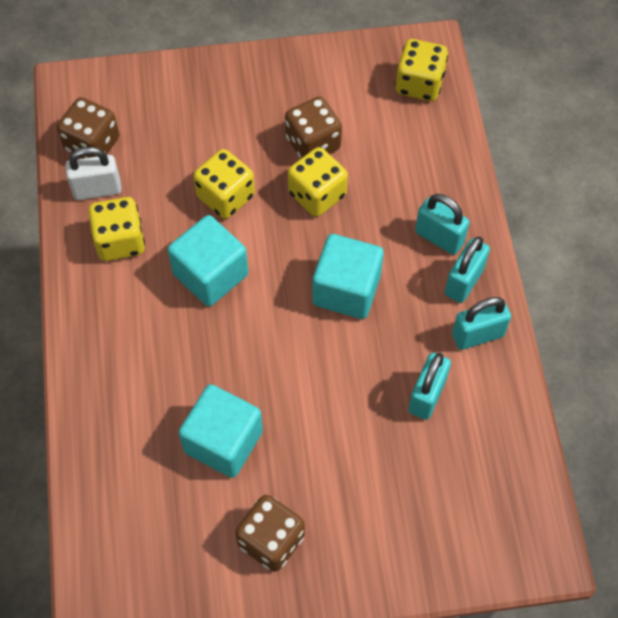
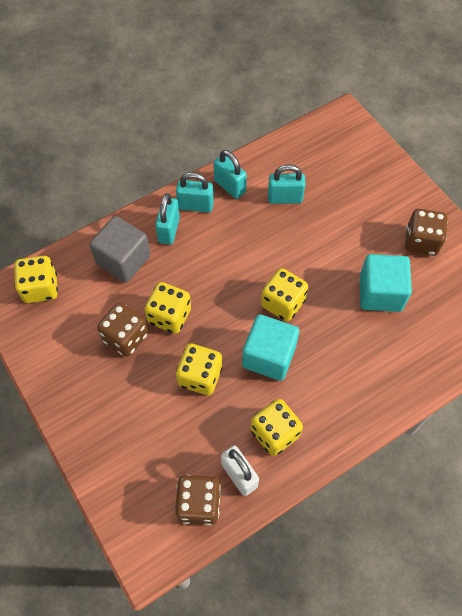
camera: 115 degrees left, 0 degrees up
turquoise cube [312,234,384,319] -> none
none -> grey cube [89,216,151,283]
none -> yellow dice [261,268,308,321]

